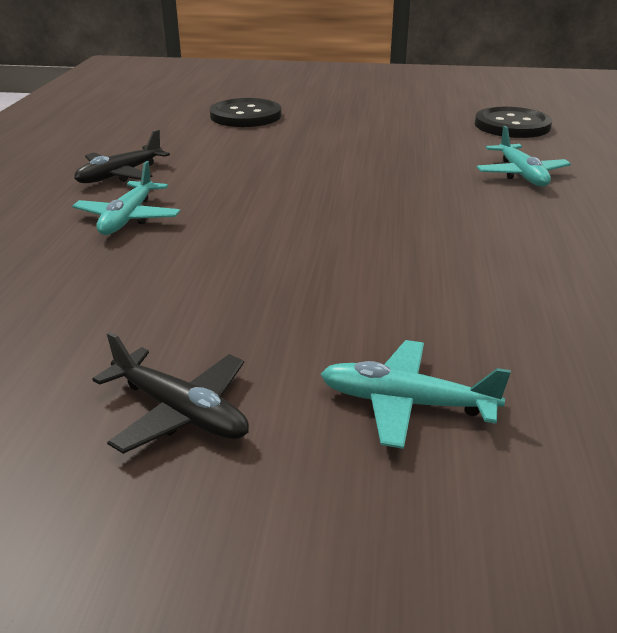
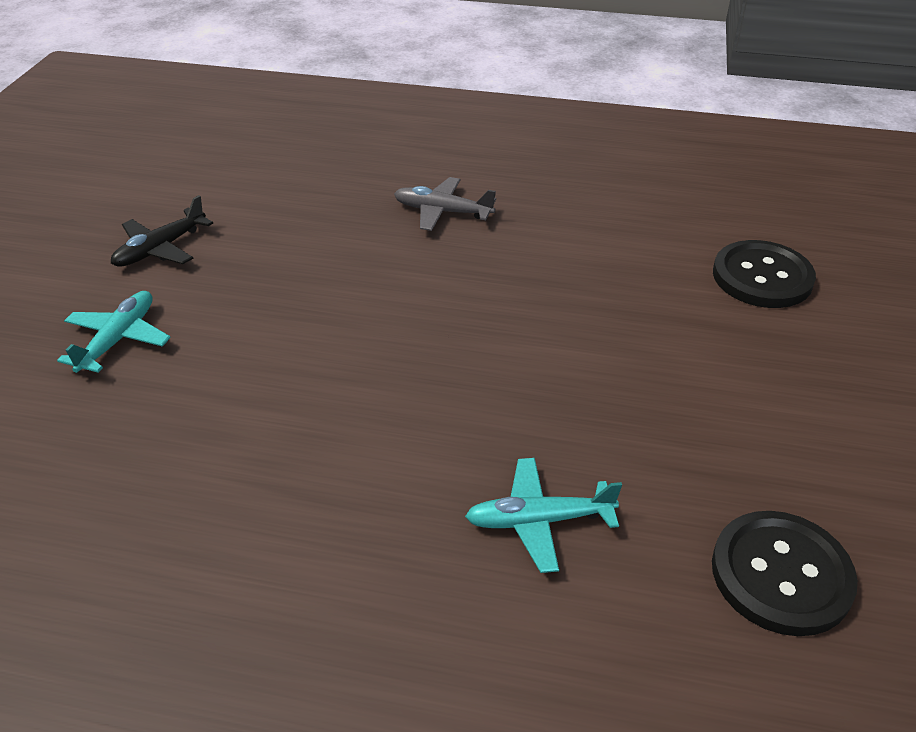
camera: 95 degrees right, 10 degrees up
turquoise plane [72,161,180,235] -> grey plane [394,177,496,231]
black plane [74,130,170,183] -> none

